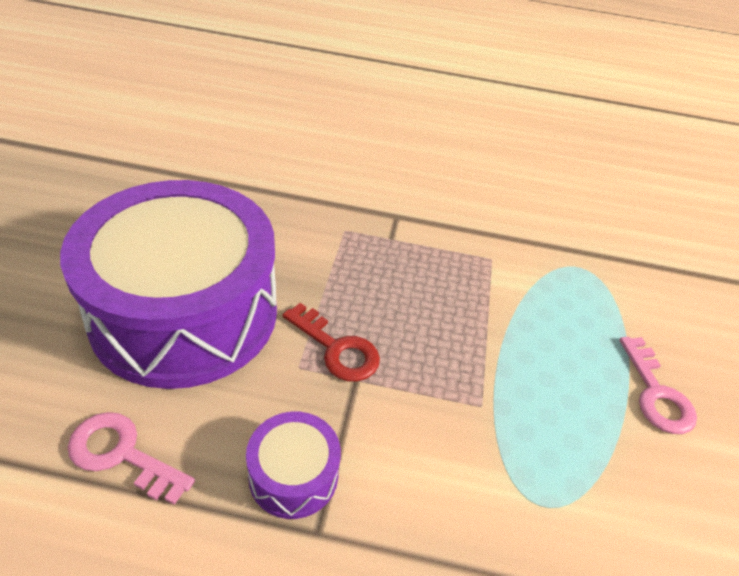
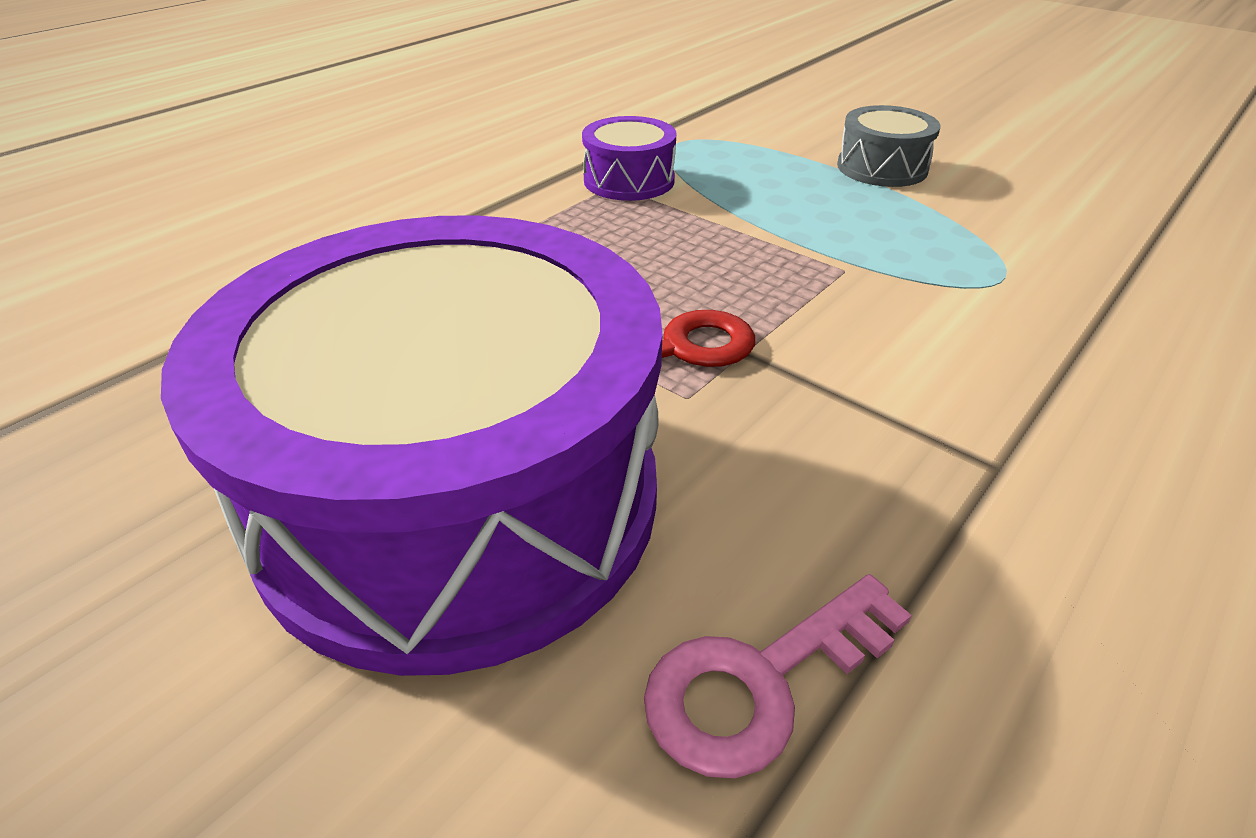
camera: 55 degrees left, 5 degrees down
purple drum [246,411,341,519] -> purple drum moved to [582,116,677,201]
pink key [619,337,697,434] -> grey drum [837,105,941,187]

